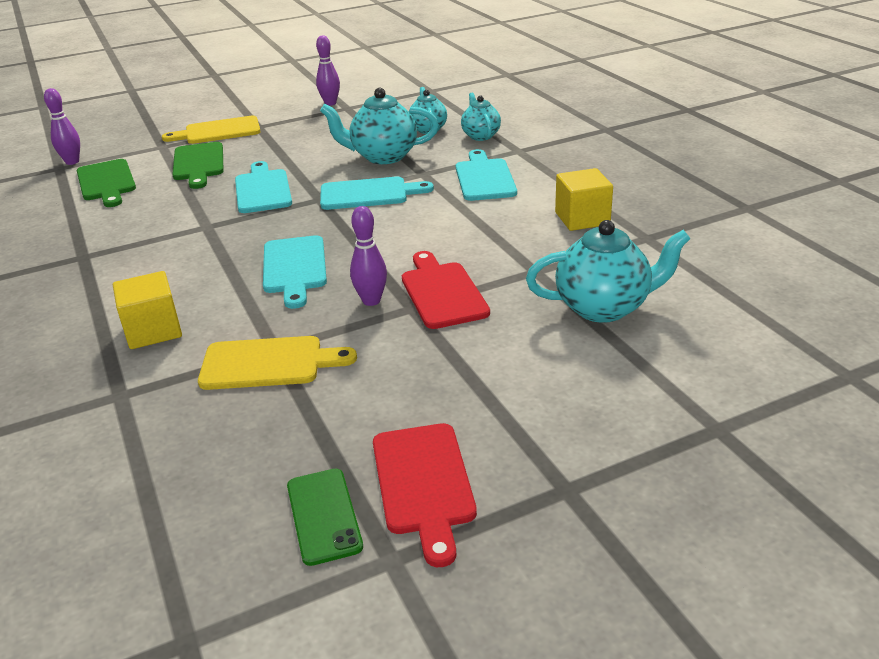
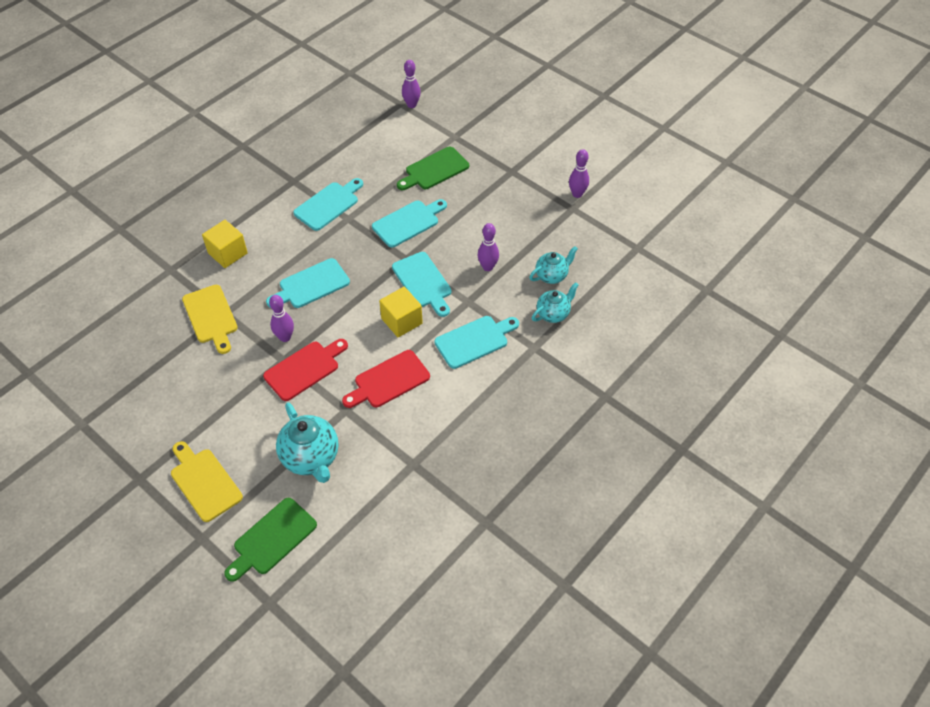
camera: 65 degrees right, 20 degrees up
green cutting board [77,159,136,207] -> green cutting board moved to [224,498,317,582]
yellow cutting board [162,116,261,144] -> yellow cutting board moved to [171,441,243,522]
green phone [287,468,363,566] -> none
turquoise teapot [320,88,439,164] -> purple bowling pin [478,223,499,271]
red cutting board [373,423,477,567] -> red cutting board moved to [342,350,430,408]
yellow cube [555,168,613,231] -> yellow cube moved to [379,287,423,337]
none -> turquoise cutting board [293,178,363,231]

